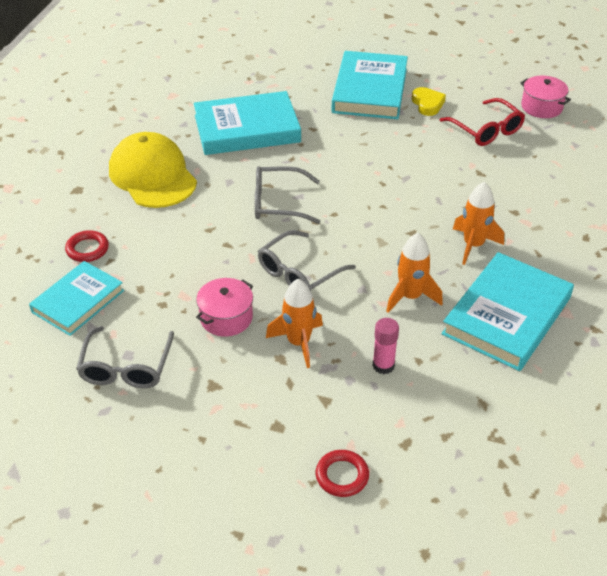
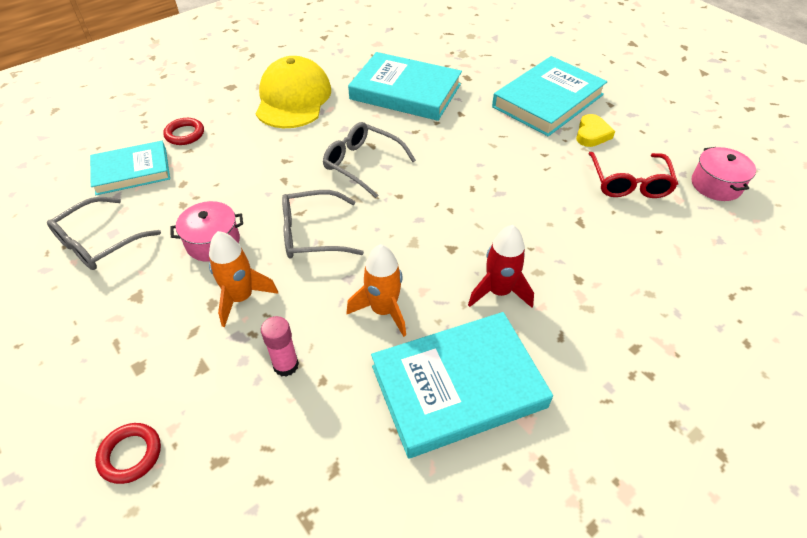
camera: 35 degrees right, 5 degrees up
orange rocket [453,182,504,265] -> red rocket [468,225,534,308]

